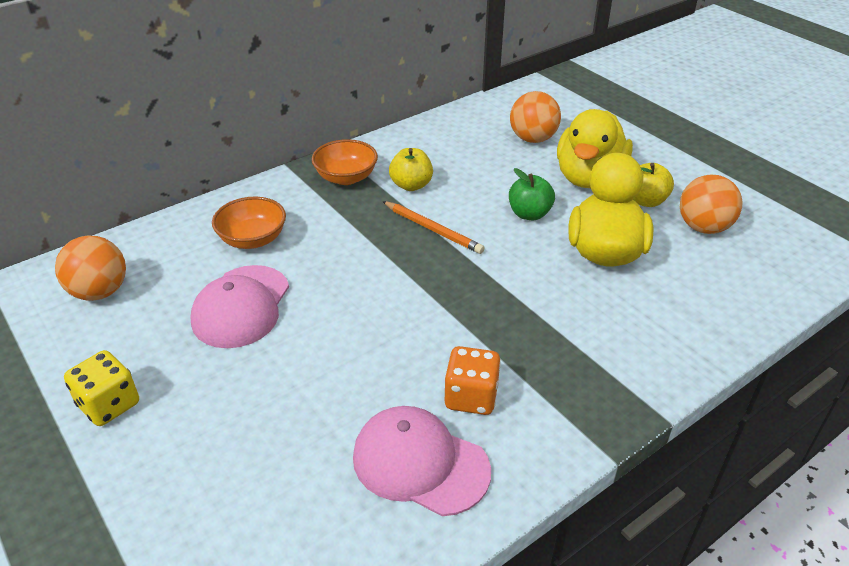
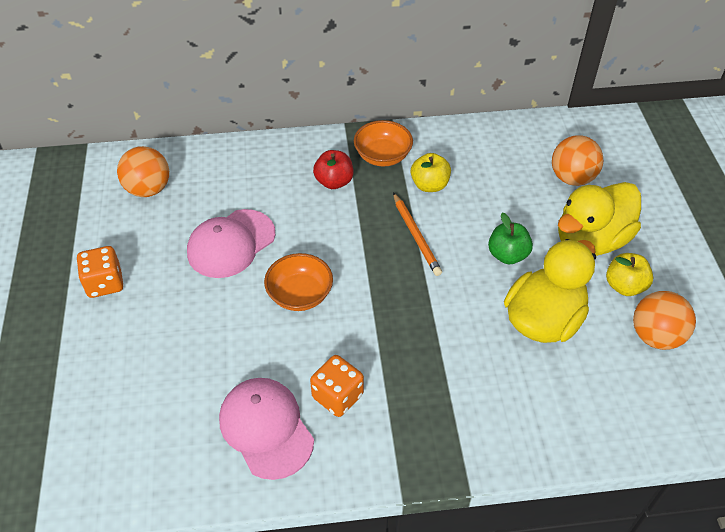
camera: 30 degrees right, 10 degrees up
yellow dice [64,350,139,426] -> orange dice [77,246,123,298]
orange bowl [212,197,286,249] -> orange bowl moved to [264,253,333,311]
none -> red apple [313,150,354,189]

